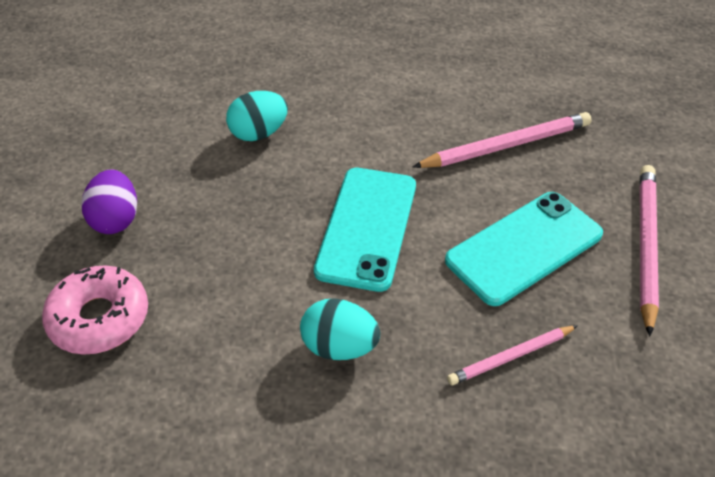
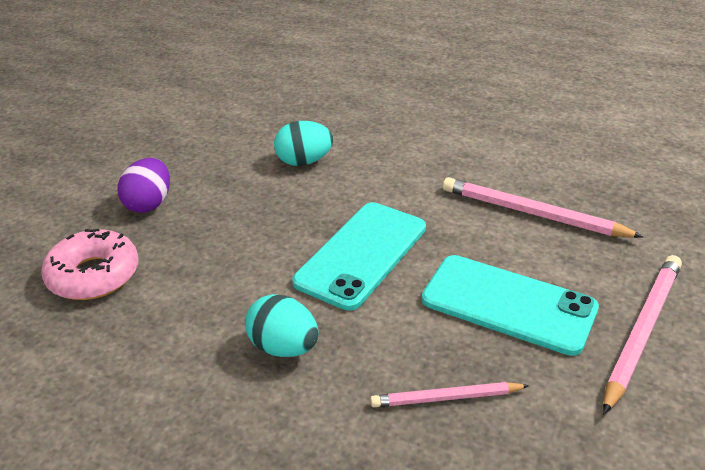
camera: 20 degrees right, 10 degrees down
pink pencil [413,112,592,168] -> pink pencil turned 150 degrees counterclockwise [443,177,643,238]
turquoise phone [445,192,603,306] -> turquoise phone turned 45 degrees clockwise [422,255,599,356]

